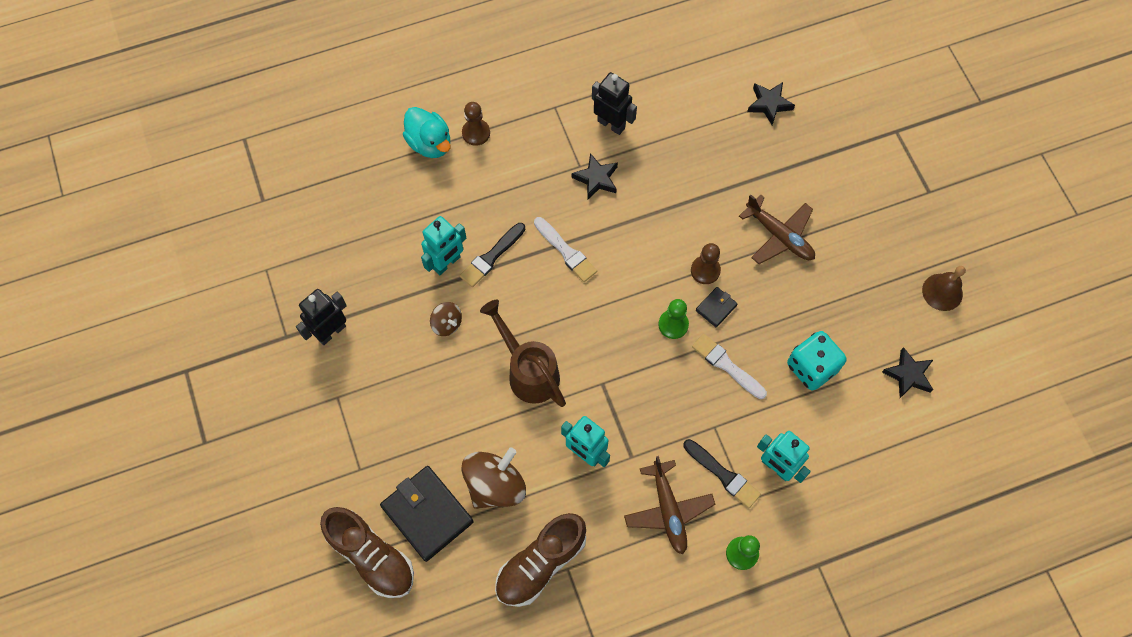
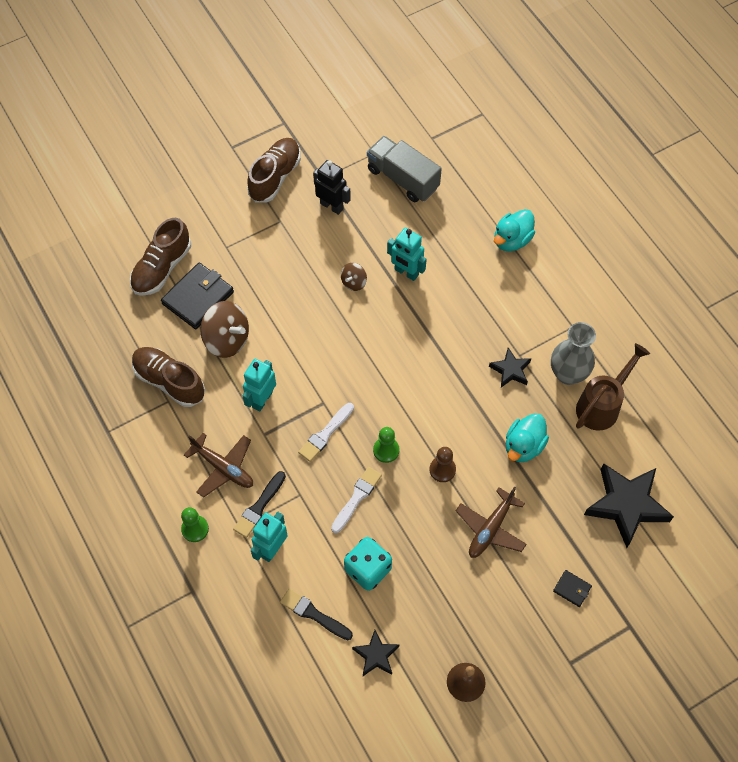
camera: 80 degrees right, 5 degrees down
black brush [460,223,525,287] -> black brush moved to [280,589,353,640]
brown pawn [462,102,490,146] -> none
brown watering can [480,300,566,407] -> brown watering can moved to [576,343,650,430]
white brush [534,217,597,282] -> white brush moved to [298,403,354,462]
black robot [592,72,637,135] -> grey vase [551,322,596,385]
brown plane [624,456,715,555] -> brown plane turned 120 degrees counterclockwise [184,433,253,498]
black wallet [696,287,738,327] -> black wallet moved to [553,570,592,607]
black star [747,82,795,125] -> black star [584,463,674,548], size x1.91
none -> brown shoe [247,138,301,203]
none -> grey truck [367,136,442,202]
none -> turquoise duck [506,413,549,462]

